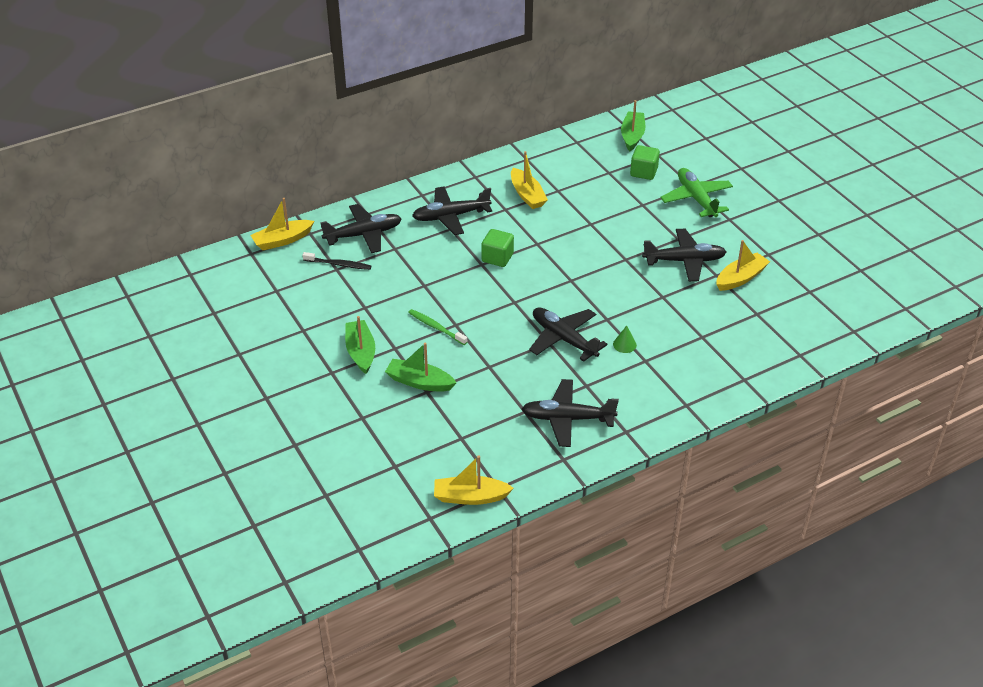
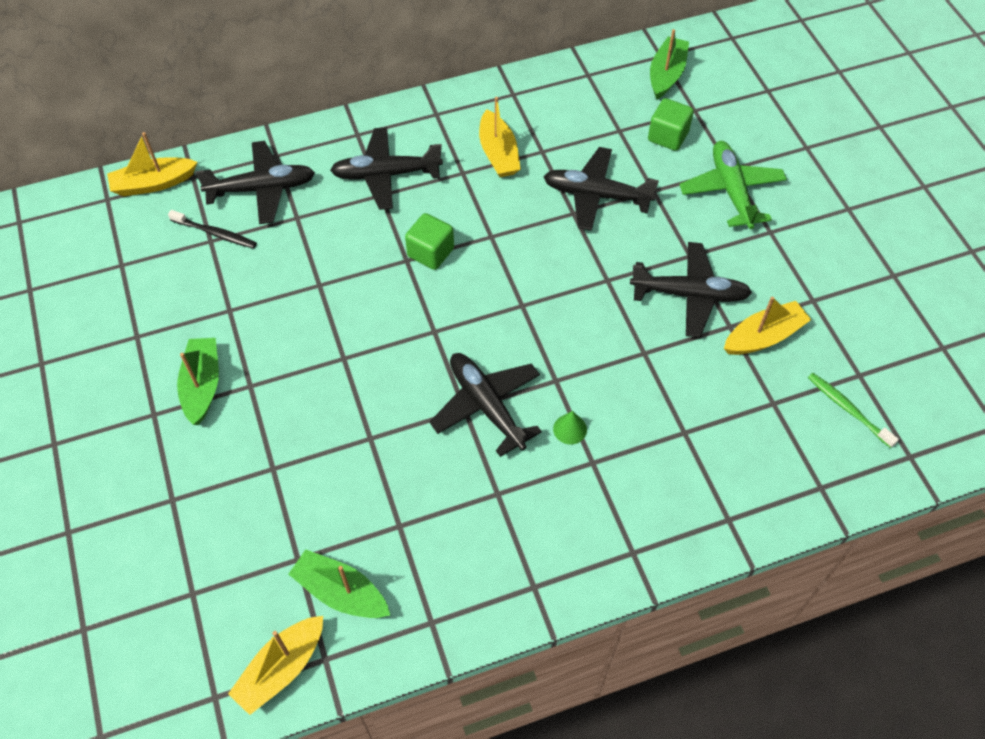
camera: 10 degrees right, 15 degrees up
green boat [385,343,457,392] -> green boat moved to [289,549,390,618]
green toothbrush [408,309,467,345] -> green toothbrush moved to [808,373,899,448]
yellow boat [434,456,514,505] -> yellow boat turned 60 degrees counterclockwise [228,616,323,715]
black plane [522,379,619,447] -> black plane moved to [543,147,659,231]

